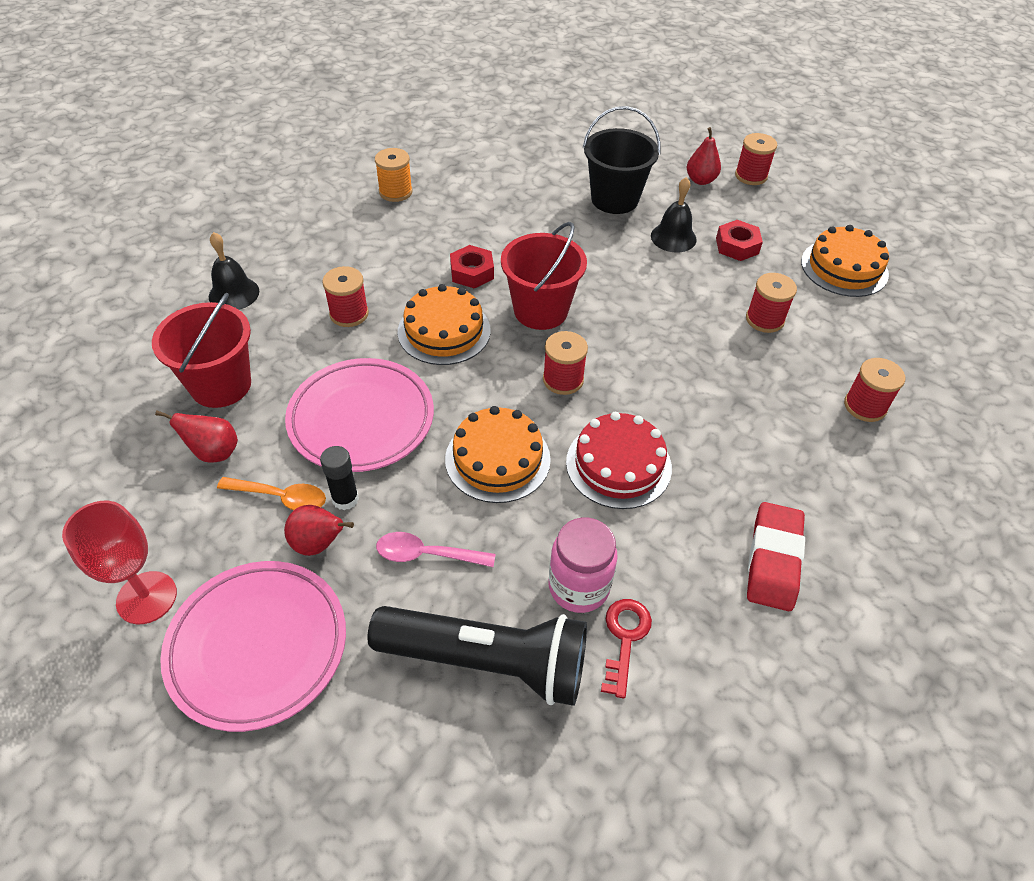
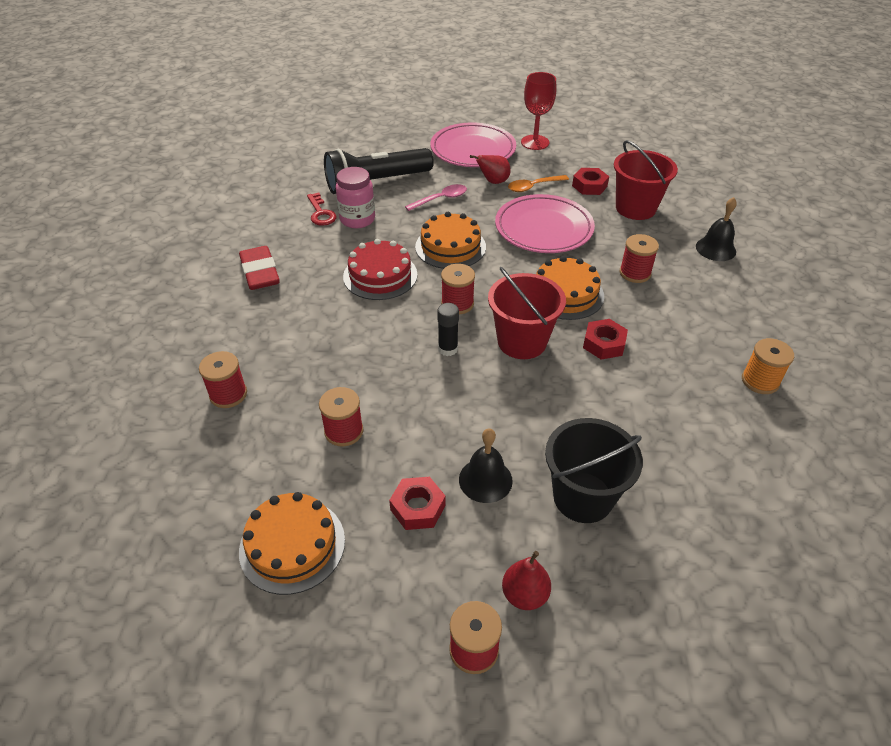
camera: 145 degrees right, 5 degrees down
red pear [155,411,238,463] -> red nut [572,168,609,195]
black glue stick [320,446,359,510] -> black glue stick moved to [437,303,459,356]

